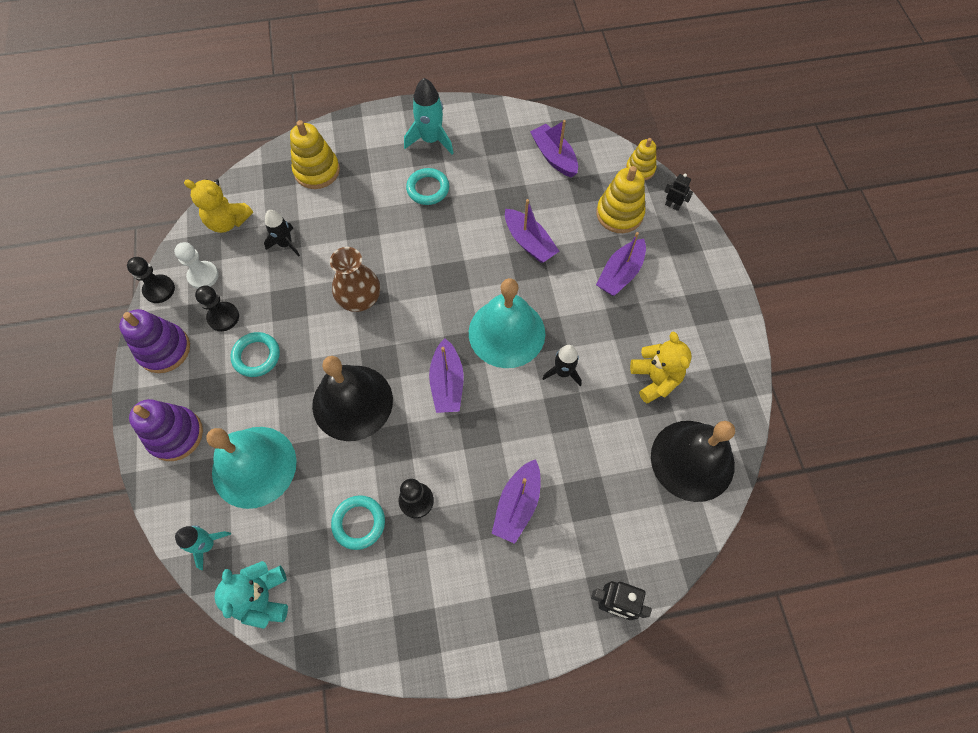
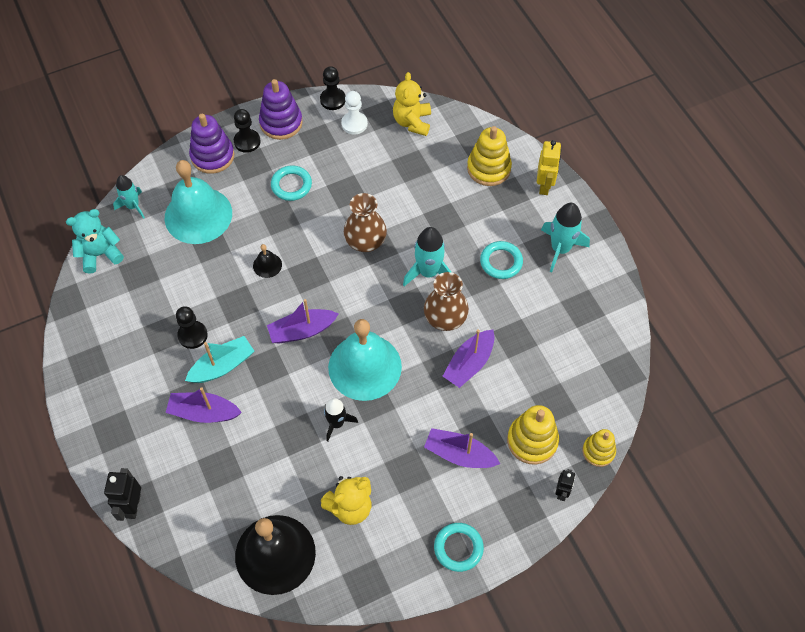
camera: 75 degrees right, 5 degrees down
black pawn [195,285,239,331] -> black pawn moved to [234,109,261,153]
black rocket [264,210,300,256] -> none
black bell [312,356,393,441] -> black bell [253,244,282,278], size x0.42
turquoise ring [331,495,385,550] -> turquoise ring moved to [434,523,484,572]
purple boat [530,120,578,178] -> none
none -> turquoise boat [185,336,254,383]
none -> turquoise rocket [403,227,452,286]
none -> brown vase [424,272,469,331]
none -> yellow robot [537,140,561,195]

